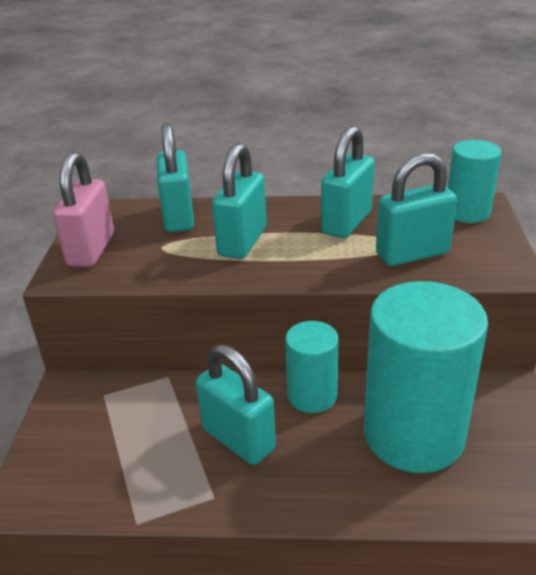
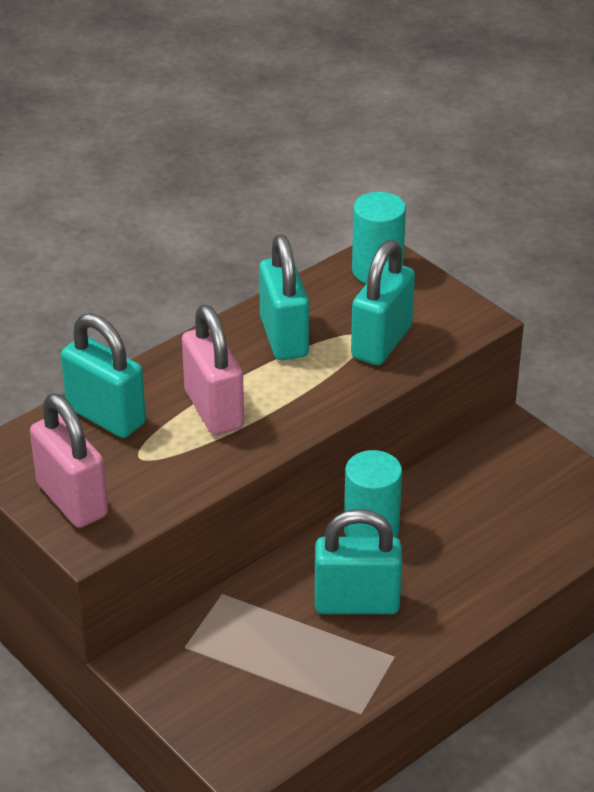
camera: 45 degrees left, 5 degrees up
turquoise padlock [212,143,267,259] -> pink padlock [182,305,244,435]
turquoise cylinder [364,281,488,473] -> none

